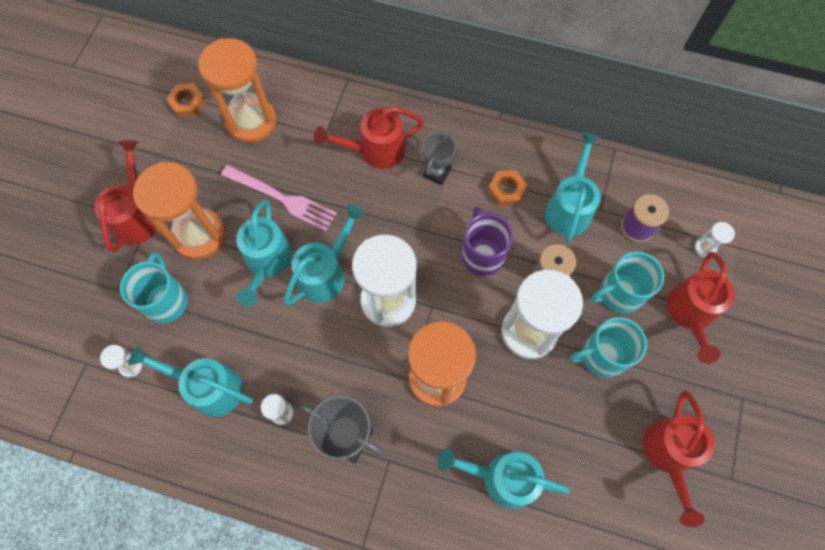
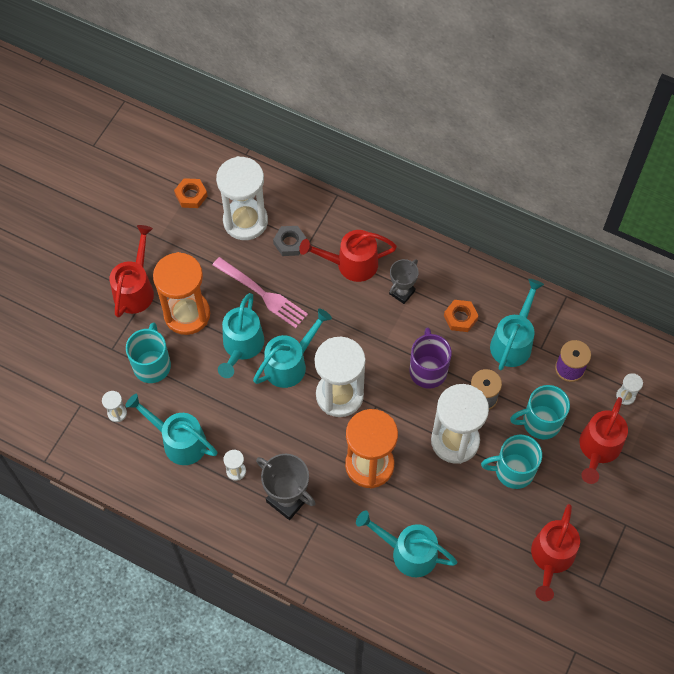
camera: 10 degrees right, 5 degrees down
orange hourglass [198,38,277,143] -> white hourglass [216,156,268,240]
none -> grey nut [273,226,307,256]

